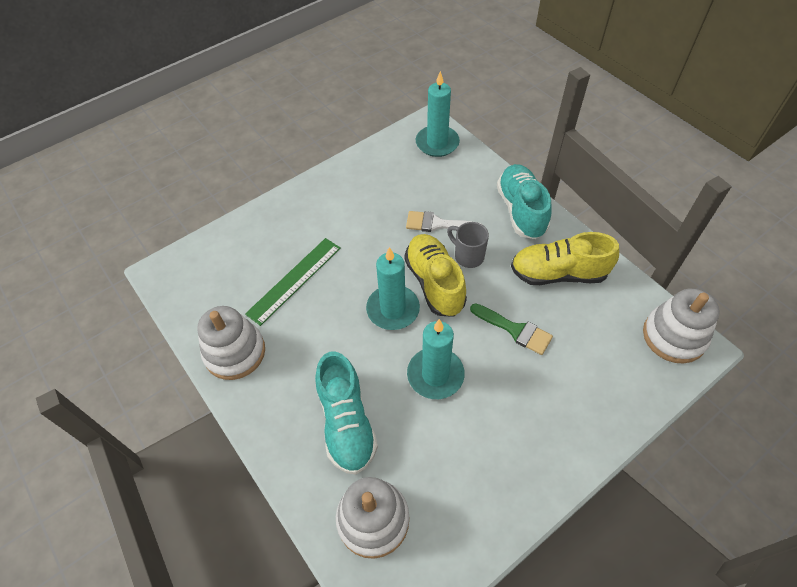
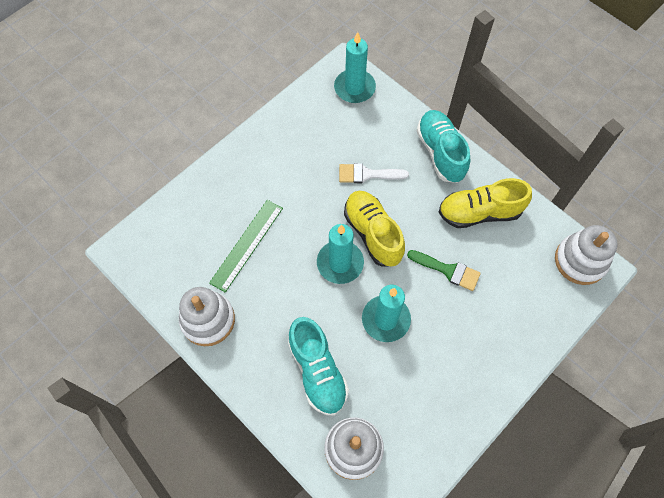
camera: 10 degrees left, 10 degrees up
grey mug [447,222,489,268] -> none

